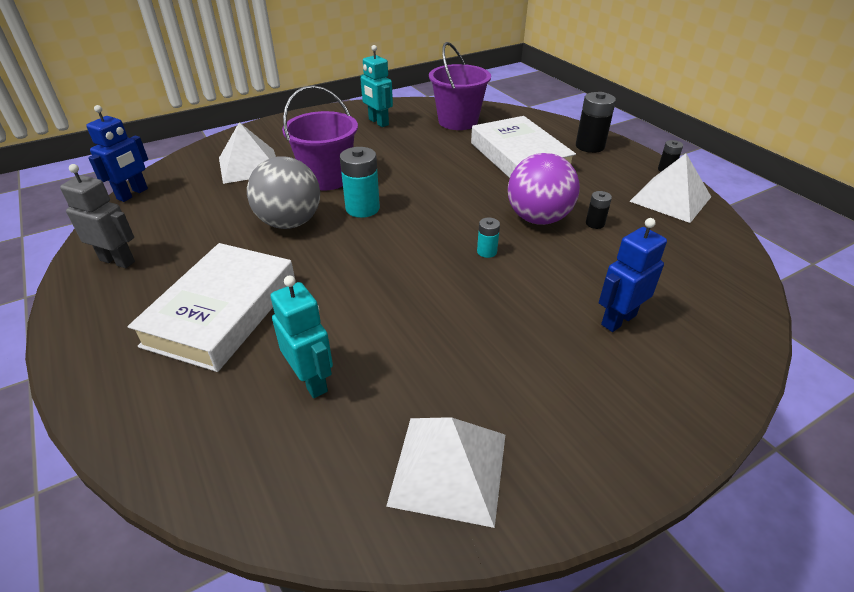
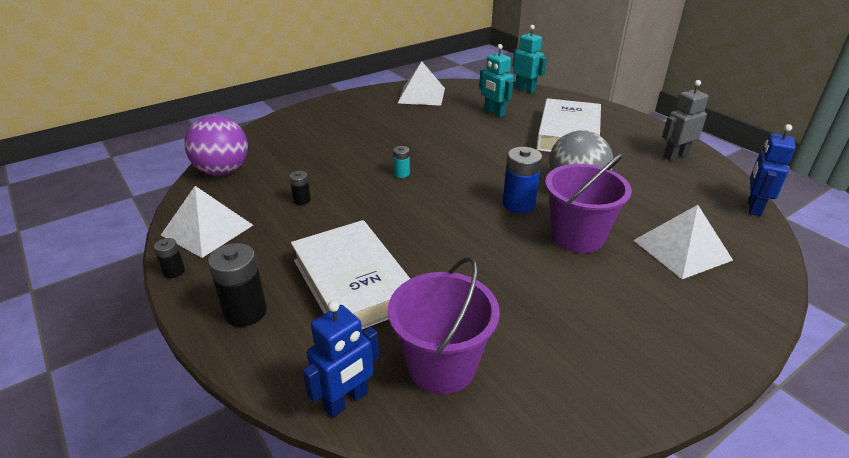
camera: 175 degrees right, 5 degrees down
grey robot [60,164,135,268] -> grey robot turned 135 degrees clockwise [662,80,709,161]
turquoise battery [340,147,380,218] -> blue battery [503,147,542,213]
turquoise robot [360,45,393,127] -> turquoise robot moved to [513,25,547,93]
purple ball [508,153,580,225] -> purple ball moved to [184,115,248,176]
blue robot [599,218,667,332] -> blue robot moved to [303,301,379,418]

